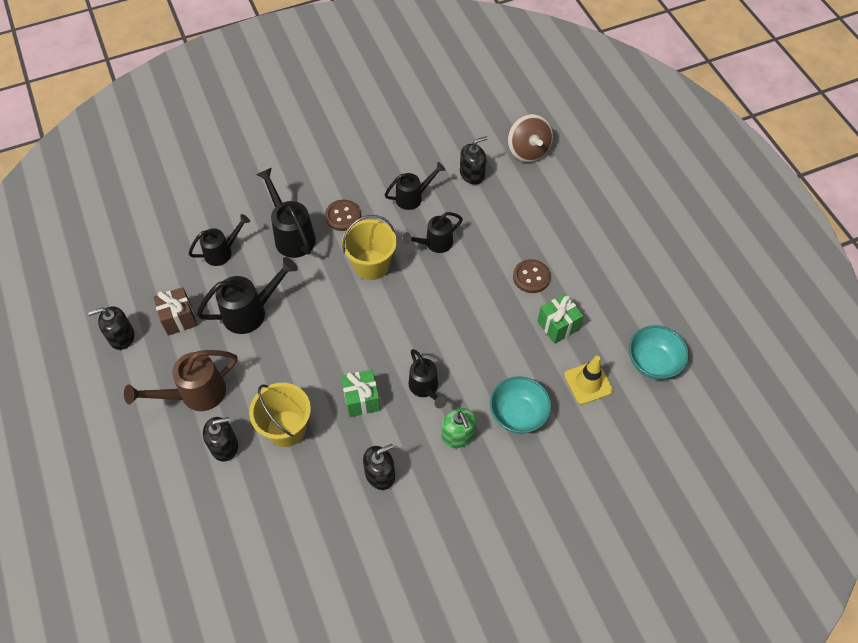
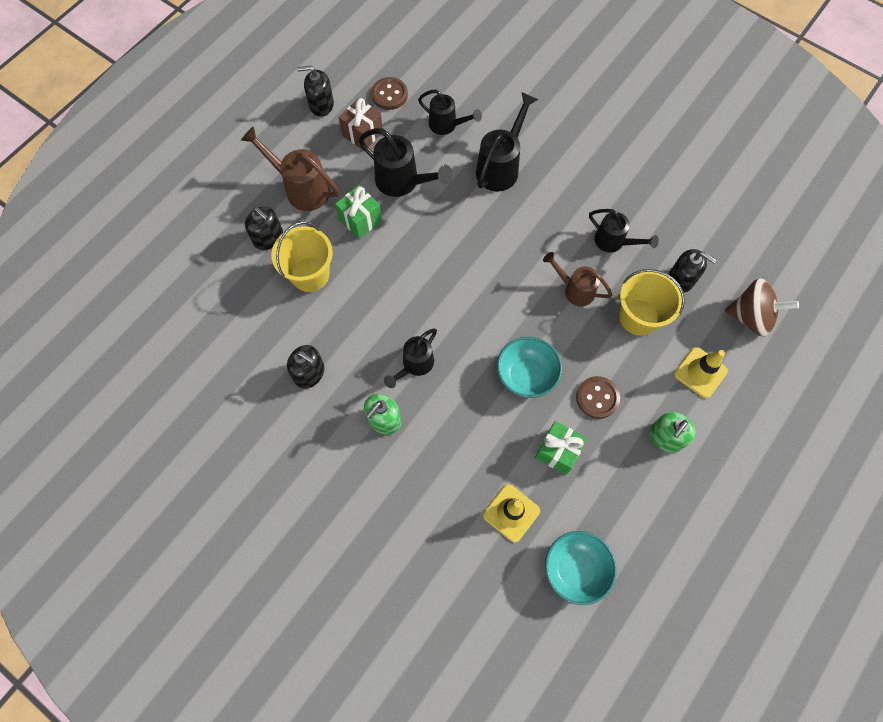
camera: 60 degrees right, 10 degrees up
black soap dispenser [88,306,134,350] -> black soap dispenser turned 45 degrees counterclockwise [297,65,334,117]
brown button [325,200,361,231] -> brown button moved to [371,77,408,110]
green gift [341,370,380,417] -> green gift moved to [335,185,382,239]
yellow bucket [342,215,397,280] -> yellow bucket moved to [619,269,685,335]
black watering can [403,212,463,253] -> brown watering can [543,252,612,307]
turquoise bowl [490,377,551,434] -> turquoise bowl moved to [497,337,562,398]
brown spinning top [508,114,553,162] -> brown spinning top turned 120 degrees counterclockwise [725,278,799,337]
none -> green soap dispenser [649,412,696,453]
none -> yellow traffic cone [674,347,728,398]

